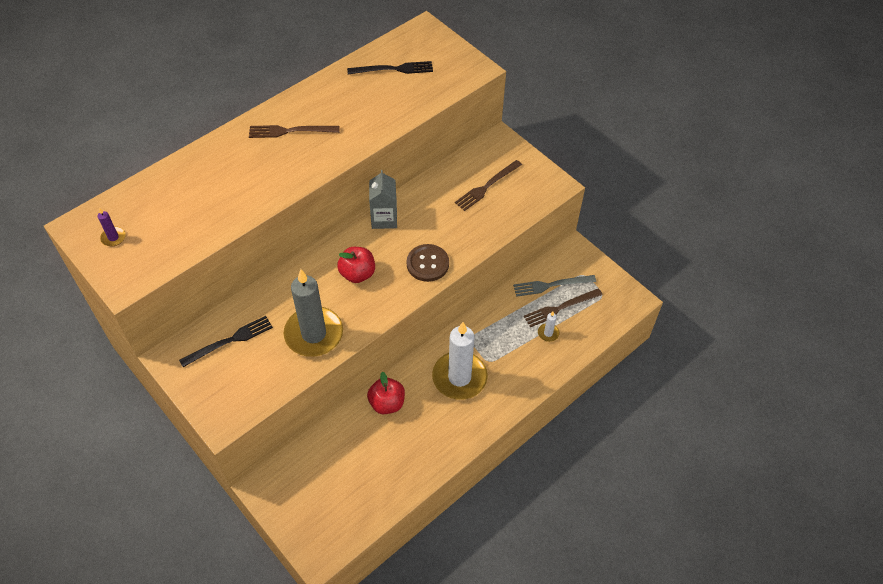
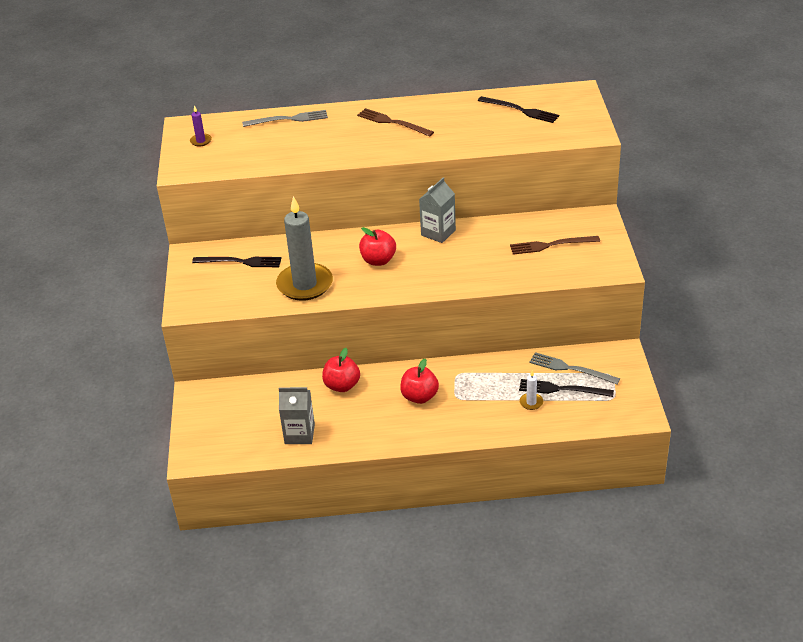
camera: 40 degrees right, 15 degrees down
brown button [406,244,449,282] -> none
white candle [432,322,488,400] -> red apple [400,359,439,404]
brown fork [524,288,602,327] -> black fork [519,379,614,397]
none -> grey fork [242,110,328,127]
none -> grey carton [279,387,315,444]

